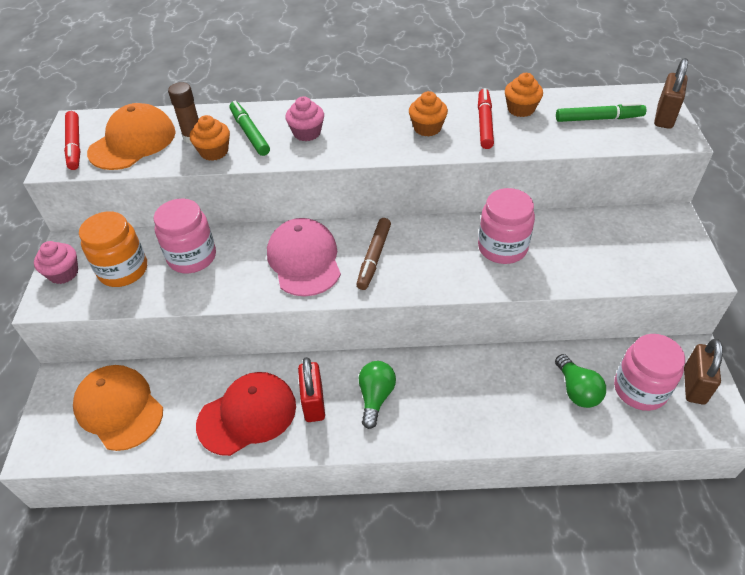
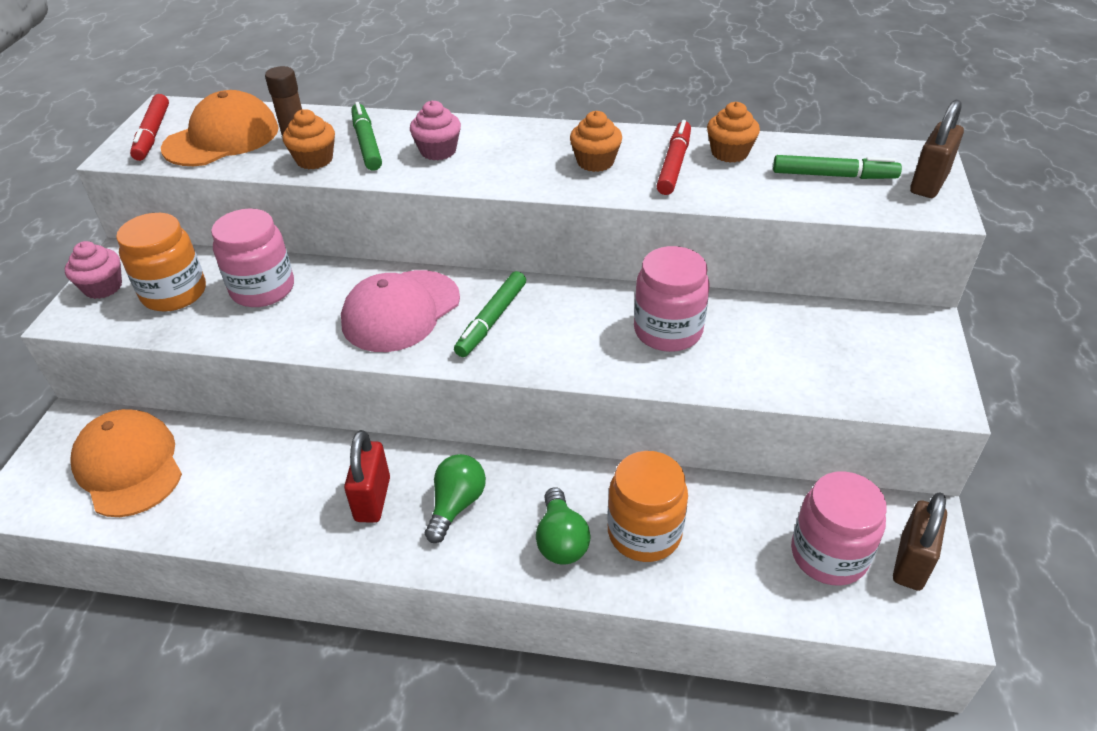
camera: 10 degrees right, 5 degrees down
red cap [196,372,296,456] -> none
pink cap [267,218,341,296] -> pink cap turned 135 degrees counterclockwise [341,270,460,352]
brown marker [356,218,391,290] -> green marker [454,271,526,357]
green light bulb [555,354,606,408] -> green light bulb moved to [536,487,591,565]
none -> orange jar [607,451,688,562]

